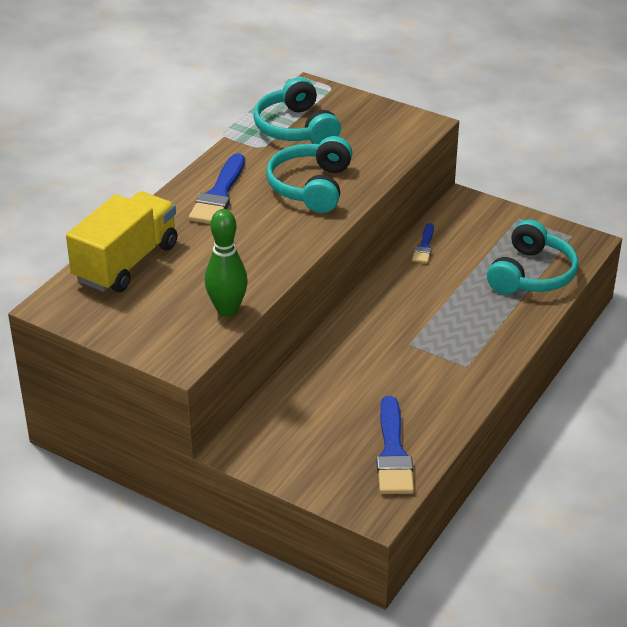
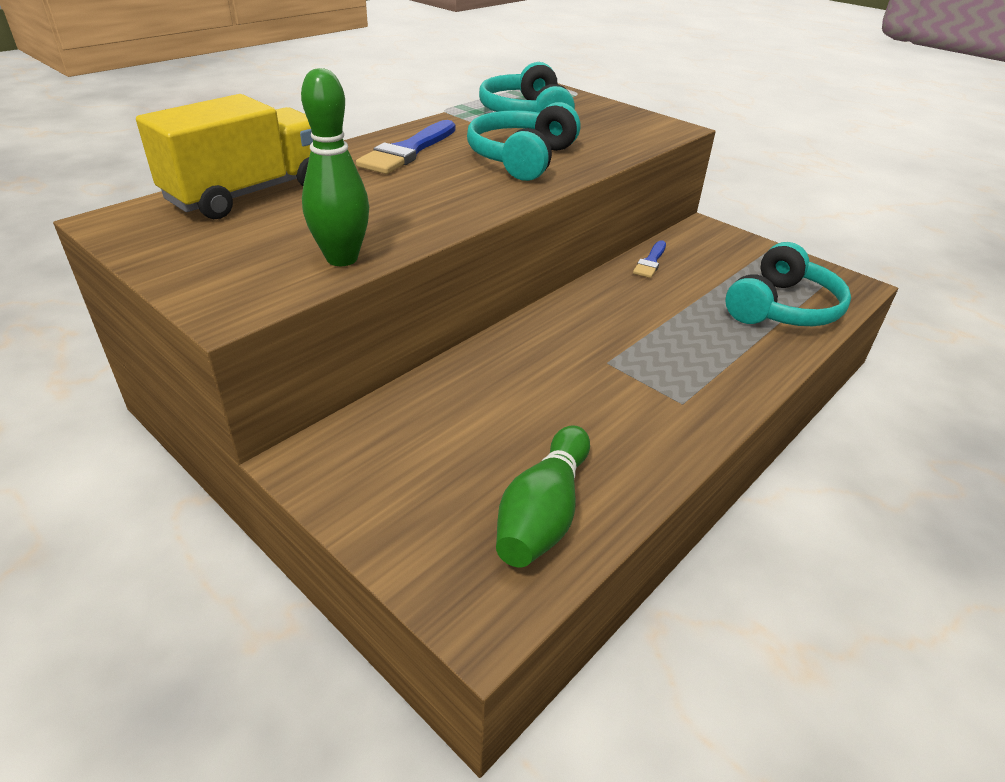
camera: 10 degrees right, 0 degrees up
blue brush [377,396,414,494] -> green bowling pin [496,425,590,567]

